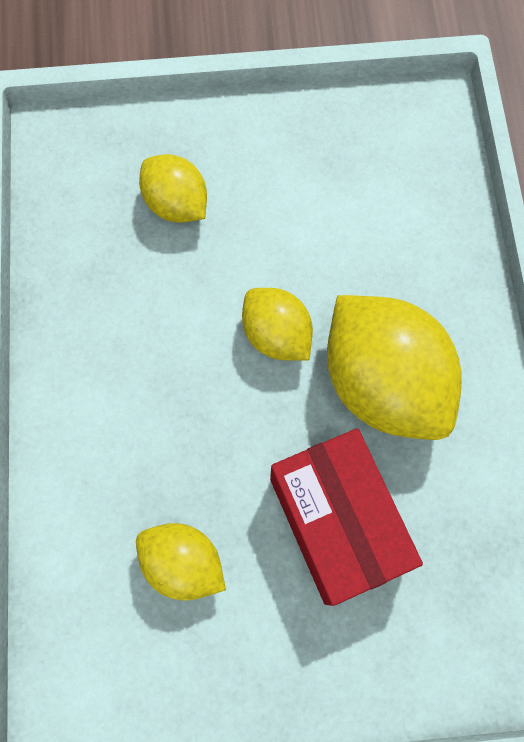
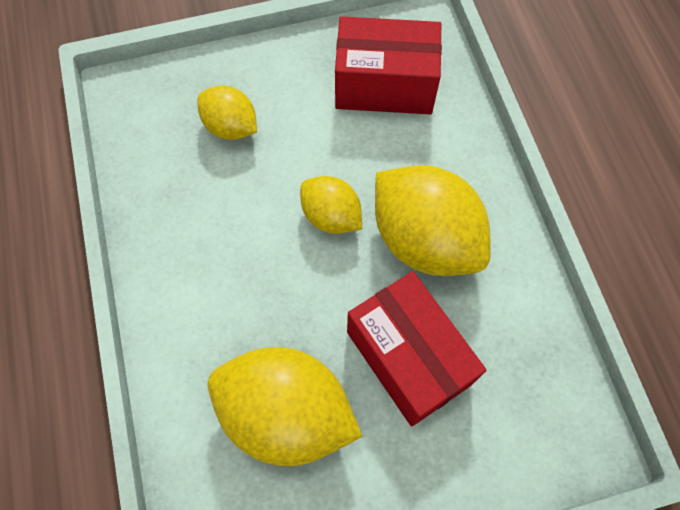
camera: 10 degrees left, 5 degrees down
yellow lemon [136,523,226,601] -> yellow lemon [208,347,362,466], size x1.79
none -> red box [335,16,442,114]

